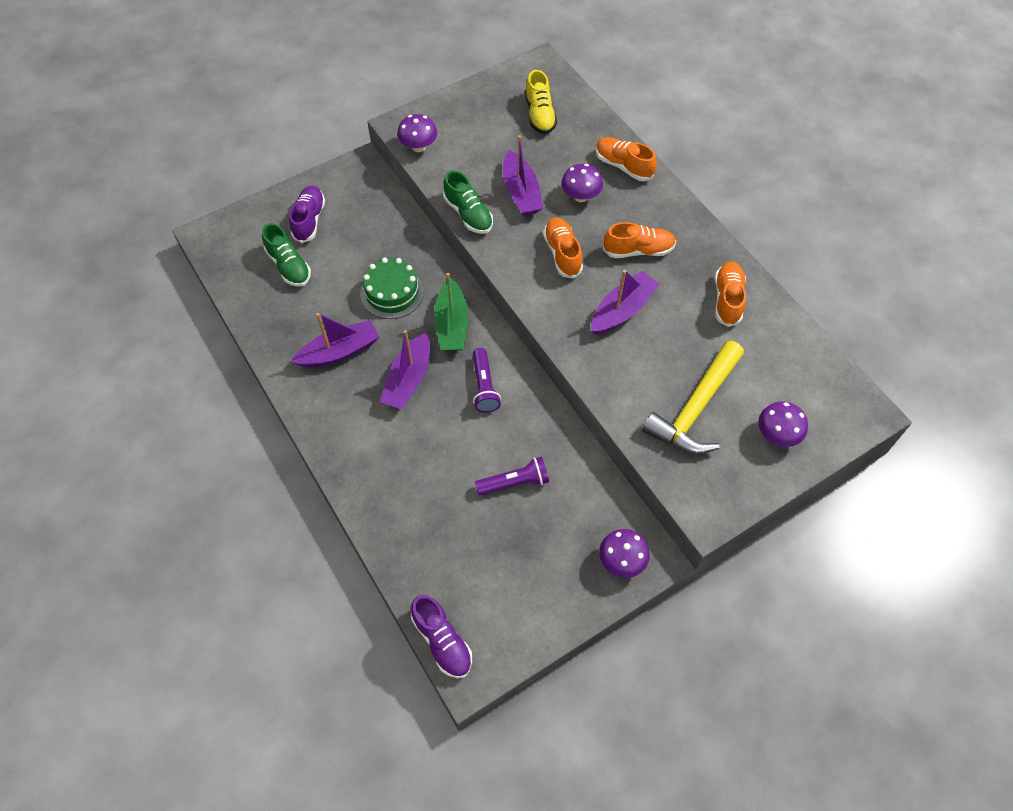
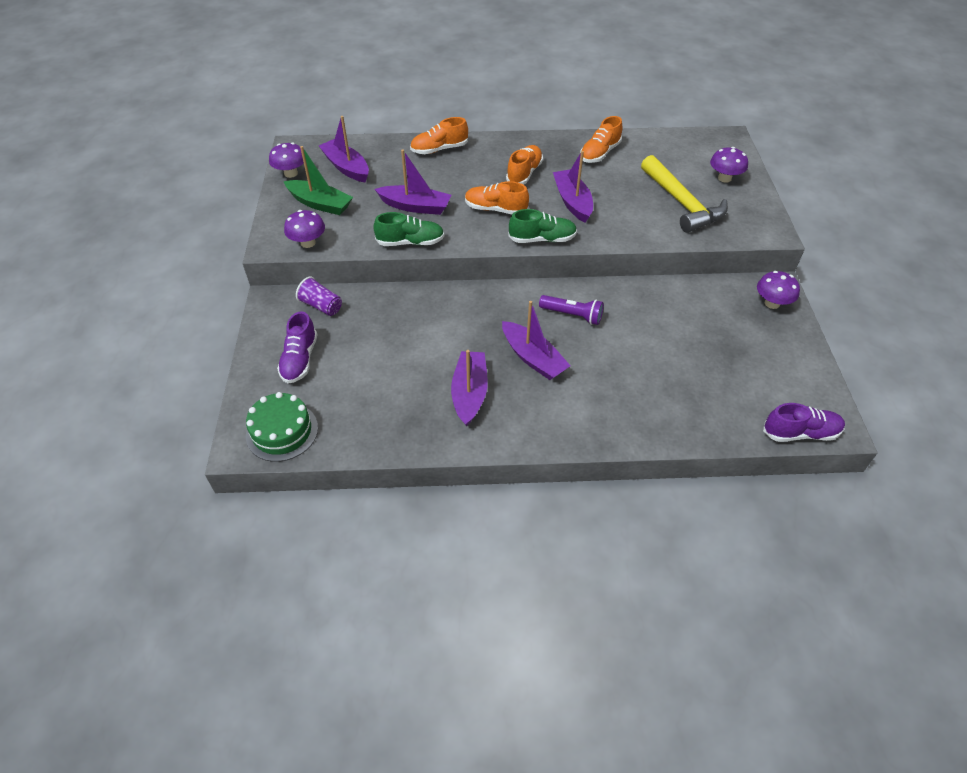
camera: 60 degrees left, 10 degrees down
green shoe [262,223,311,287] -> green shoe moved to [508,209,577,243]
purple shoe [289,186,325,243] -> purple shoe turned 120 degrees counterclockwise [277,311,317,384]
green cake [360,258,424,319] -> green cake moved to [246,392,318,462]
green boat [434,273,468,351] -> green boat moved to [283,146,353,215]
purple flashlight [475,457,549,496] -> none
yellow shoe [525,70,557,134] -> purple boat [319,116,369,182]
purple mushroom [561,164,603,202] -> purple mushroom moved to [269,143,304,178]
orange shoe [715,261,746,327] -> orange shoe turned 90 degrees counterclockwise [580,116,622,163]
none -> purple cup [296,277,342,316]

